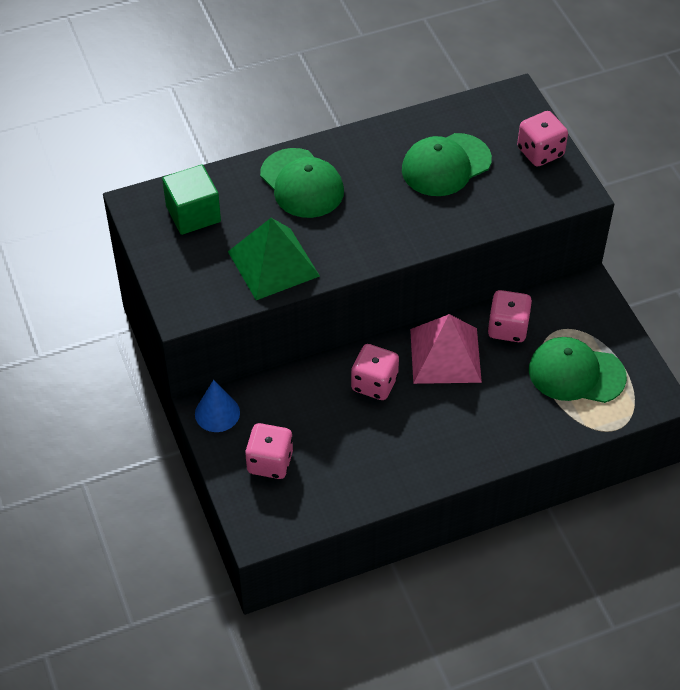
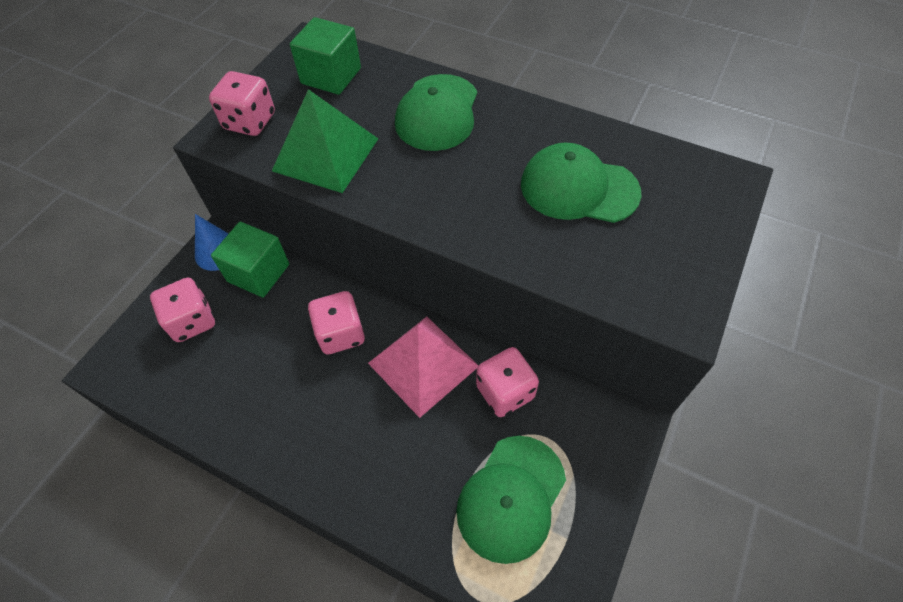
camera: 50 degrees right, 5 degrees up
pink dice [517,111,568,167] -> pink dice moved to [209,71,275,136]
green cap [529,337,627,403] -> green cap turned 120 degrees counterclockwise [456,436,566,564]
none -> green cube [211,222,289,298]

